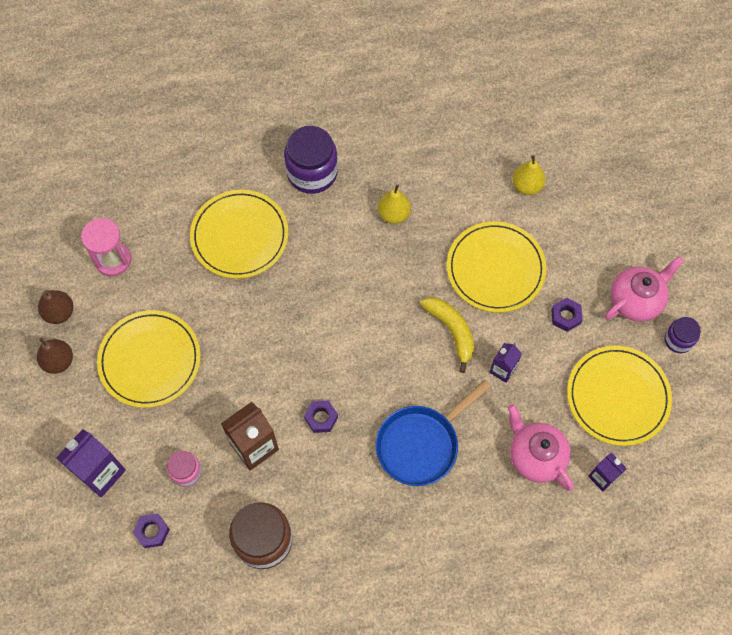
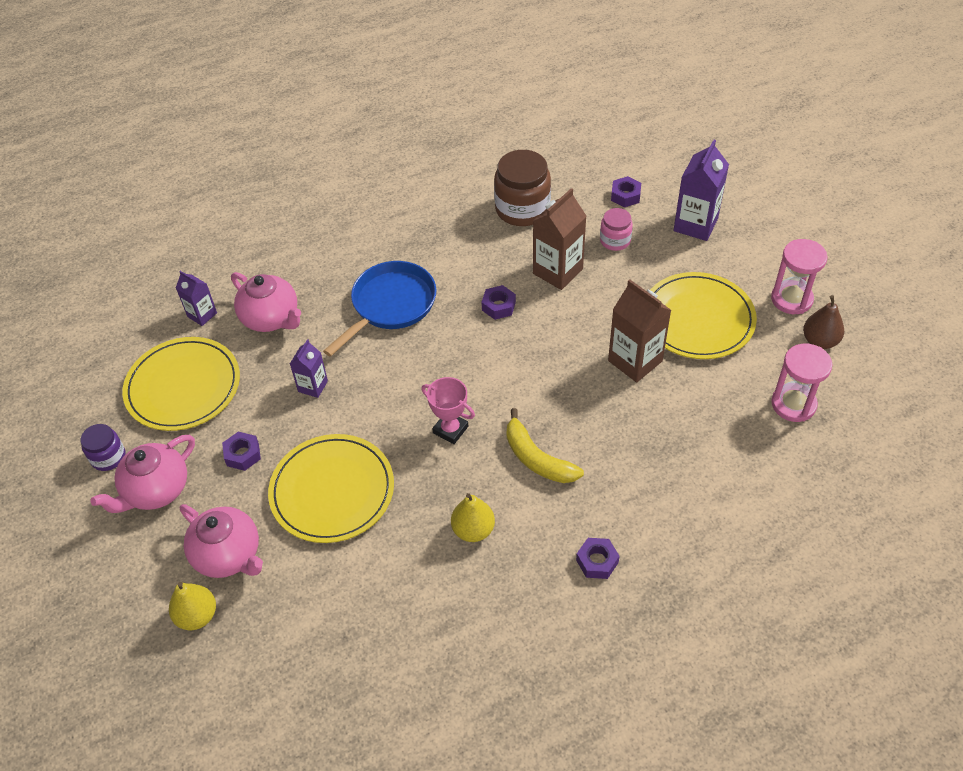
camera: 170 degrees right, 15 degrees down
brown pear [37,337,73,374] -> pink hourglass [771,239,828,314]
yellow plate [190,190,289,279] -> none
purple jar [284,126,338,194] -> purple nut [576,538,619,579]
yellow banana [420,297,474,373] -> yellow banana moved to [507,408,584,483]
yellow pear [512,155,546,195] -> yellow pear moved to [169,582,216,630]
none -> pink teapot [180,504,263,578]
none -> pink trophy [421,377,475,444]
none -> brown carton [608,279,671,382]

